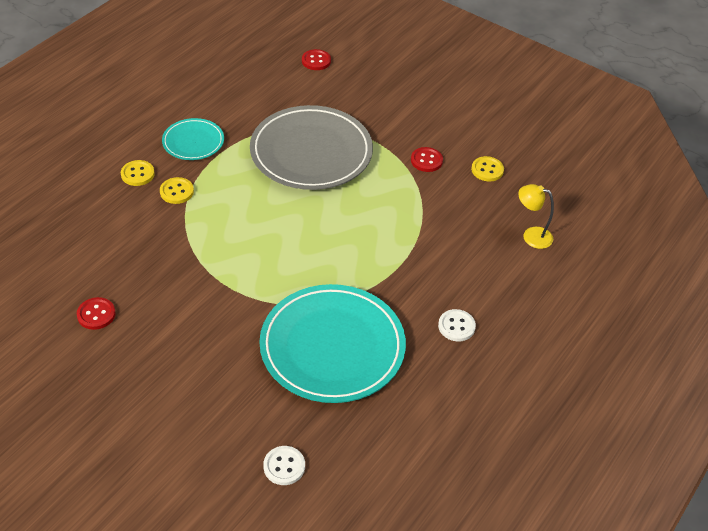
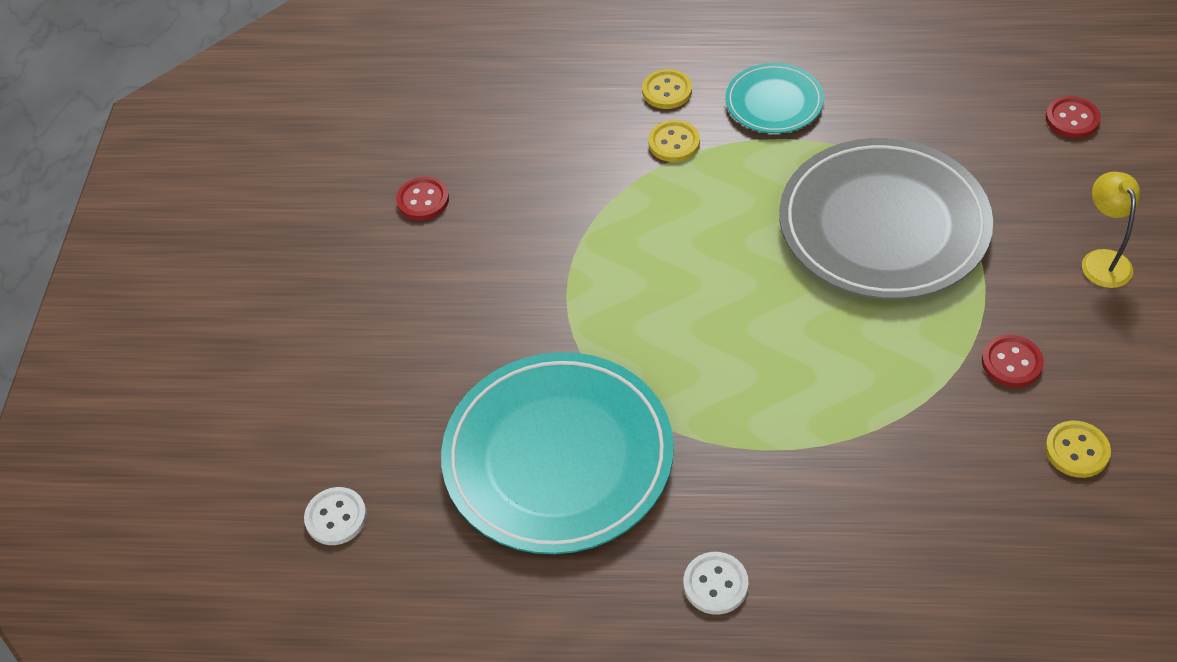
camera: 65 degrees right, 5 degrees up
yellow lamp [518,184,554,249] -> yellow lamp moved to [1082,172,1140,288]

